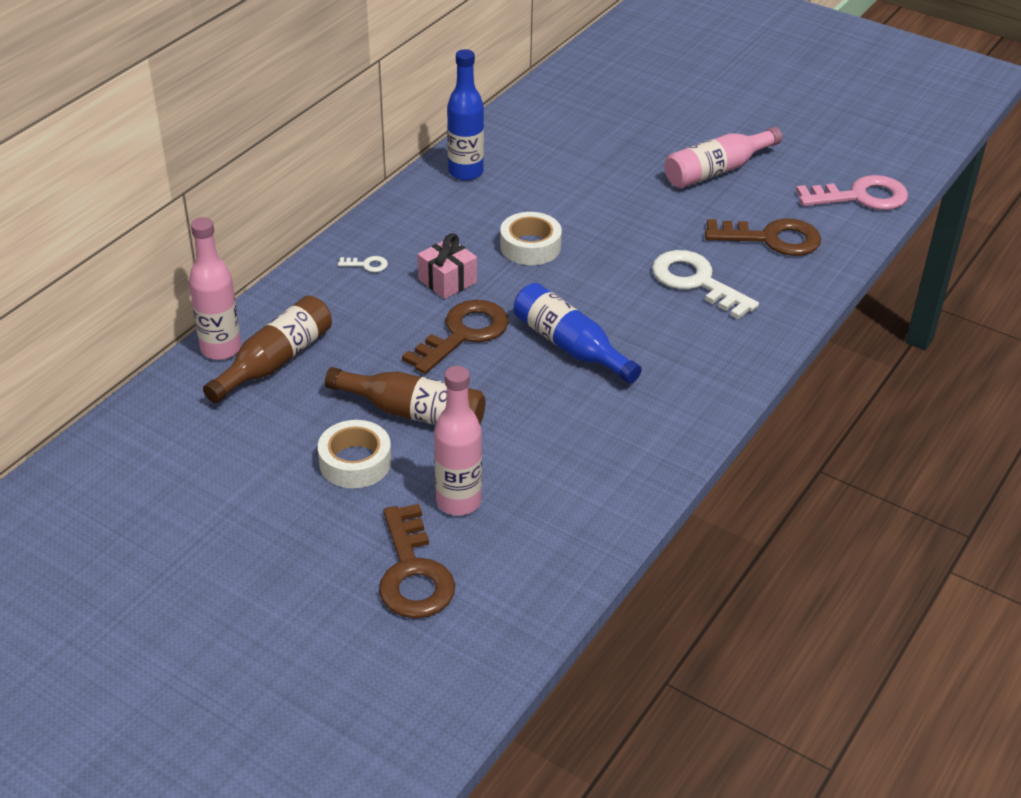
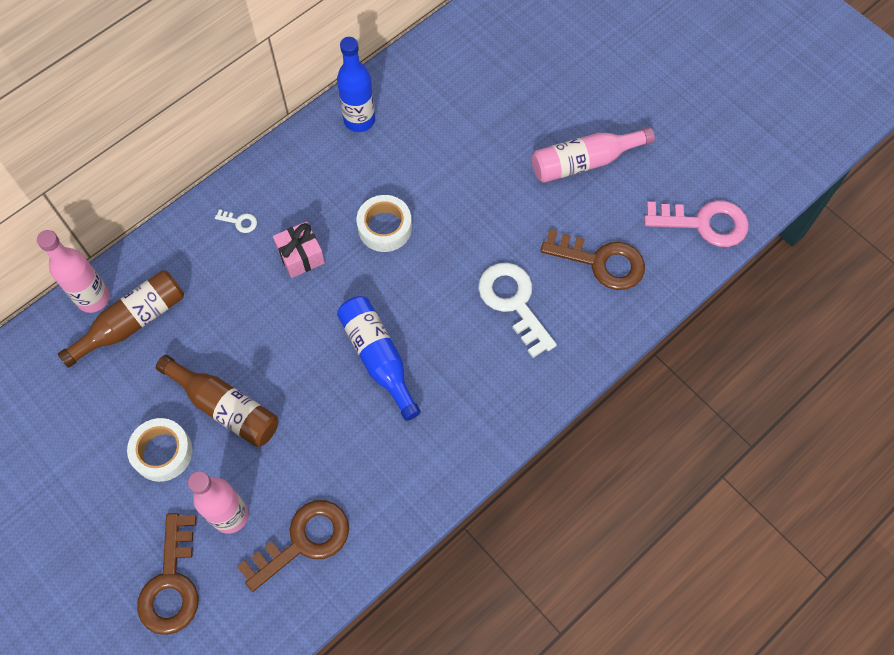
camera: 15 degrees right, 25 degrees up
brown key [402,300,509,374] -> brown key moved to [237,500,349,592]

